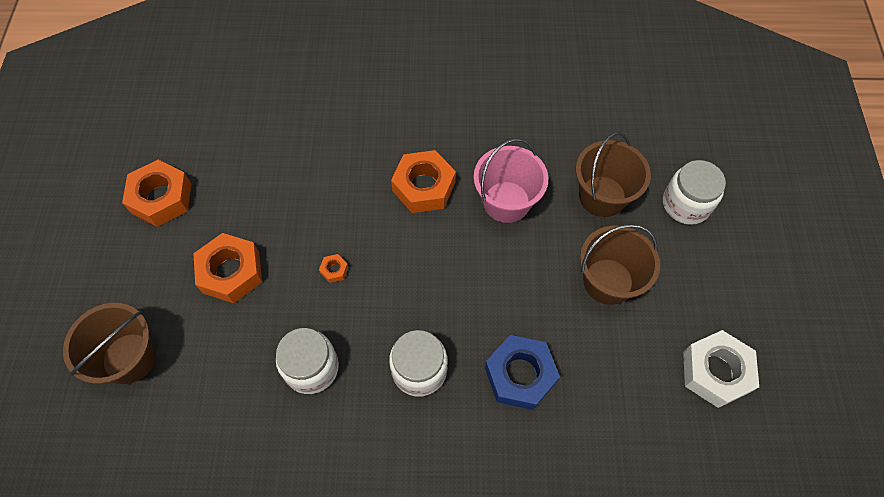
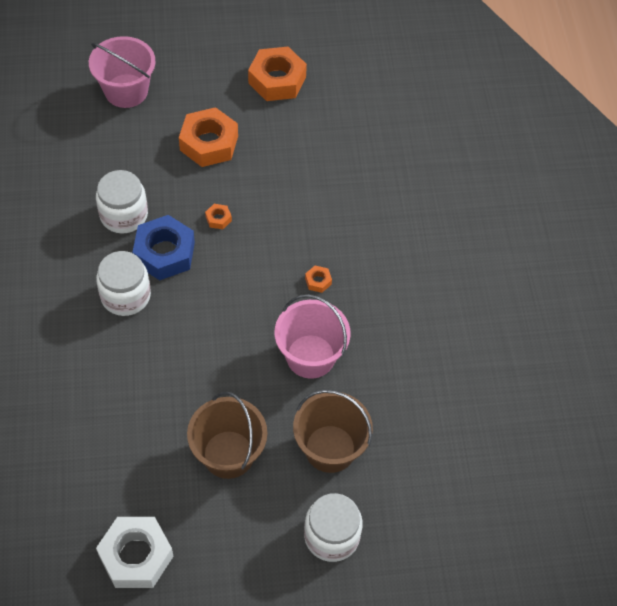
camera: 80 degrees right, 5 degrees down
brown bucket [63,303,156,384] -> pink bucket [89,36,155,108]
orange nut [391,150,456,213] -> orange nut [305,266,332,293], size x0.42
blue nut [485,335,560,410] -> blue nut moved to [132,215,195,280]

